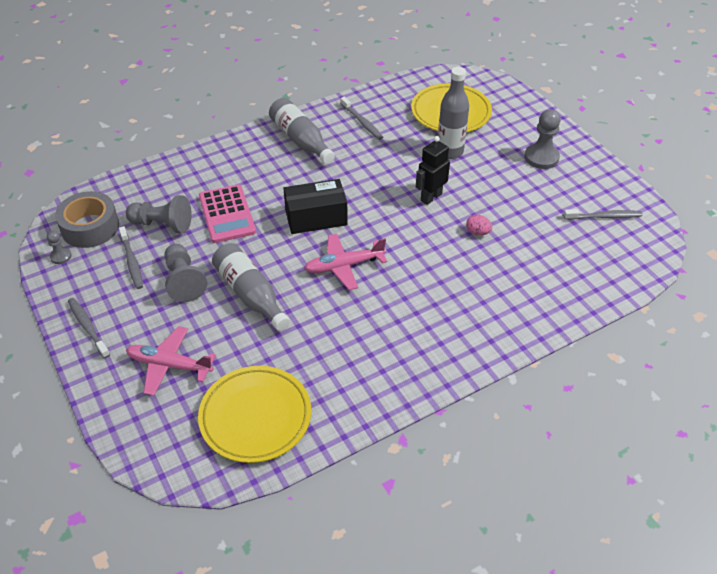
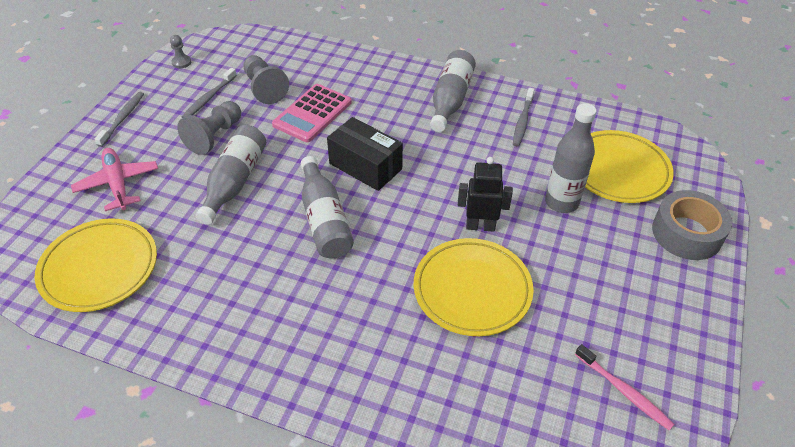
camera: 50 degrees right, 0 degrees up
grey tape [55,191,119,248] -> grey tape moved to [652,190,732,260]
pink plane [304,234,387,290] -> grey bottle [301,156,354,258]
pink egg [466,214,492,235] -> yellow plate [414,238,534,336]
grey pawn [524,109,561,169] -> none
grey toothbrush [564,209,643,220] -> pink toothbrush [575,344,675,430]

